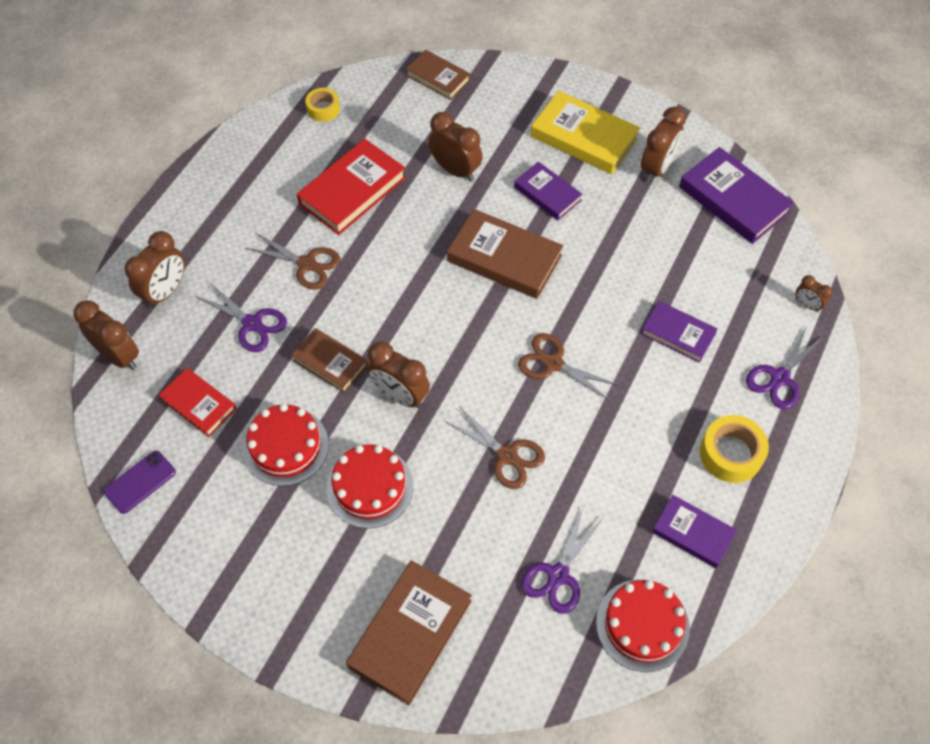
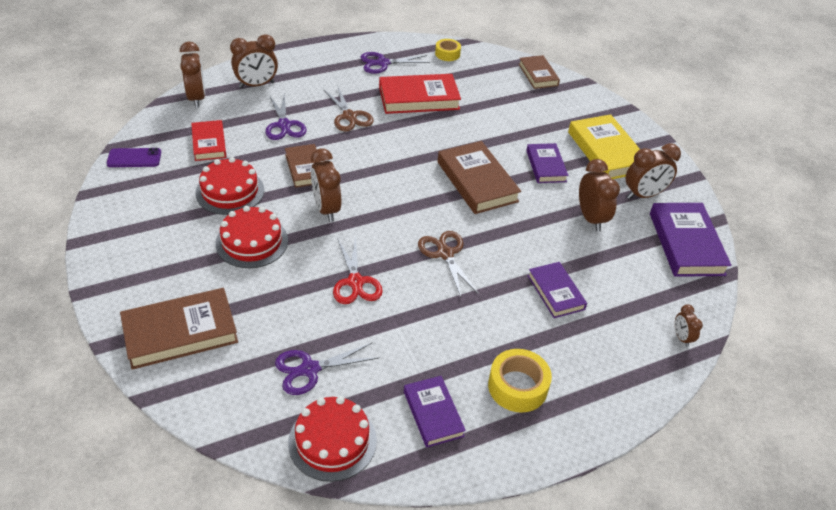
camera: 35 degrees right, 15 degrees down
brown clock [428,112,483,181] -> brown clock moved to [579,159,620,231]
brown scissors [445,406,545,489] -> red scissors [333,236,383,304]
purple scissors [746,327,824,409] -> purple scissors moved to [360,52,430,74]

